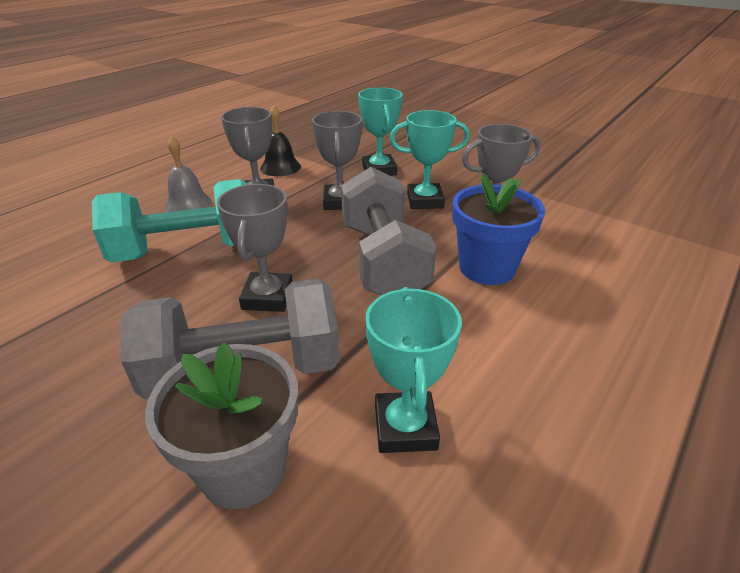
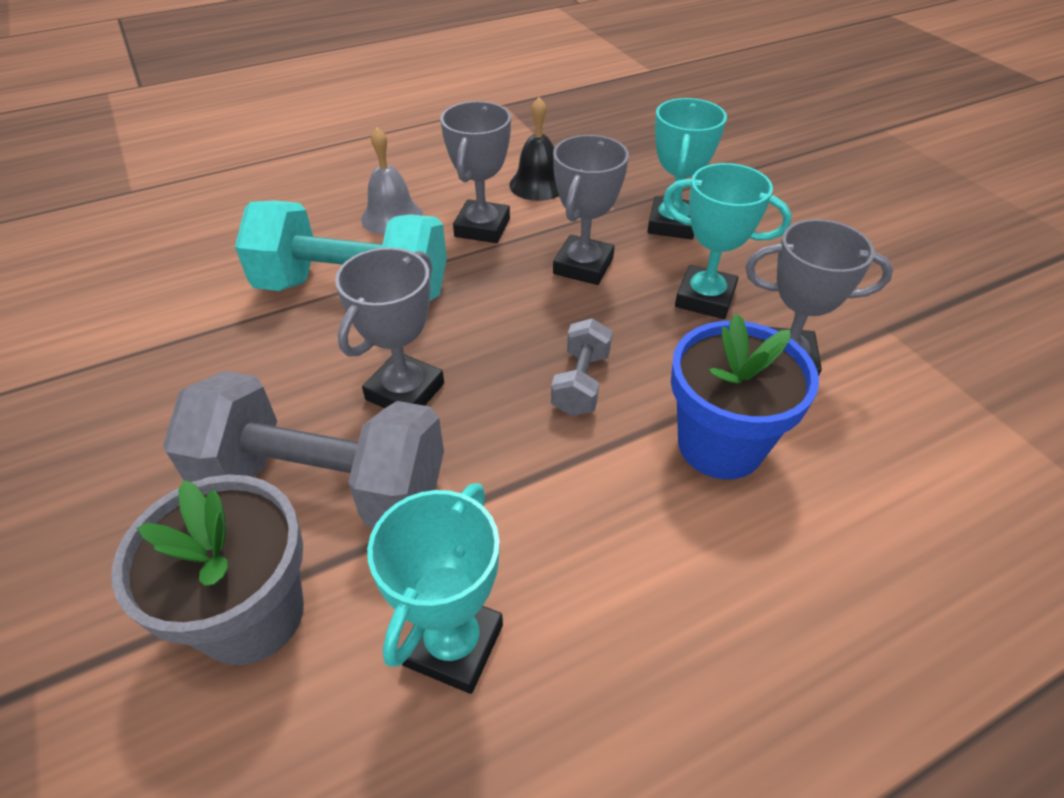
camera: 25 degrees right, 10 degrees up
grey dumbbell [341,167,436,295] -> grey dumbbell [551,318,612,416], size x0.47

